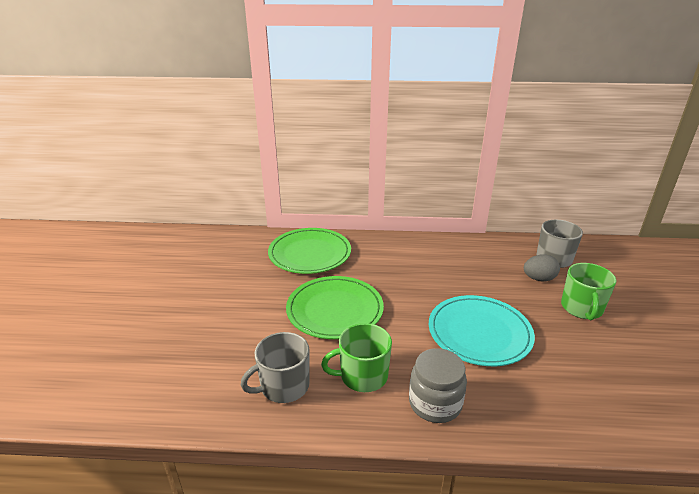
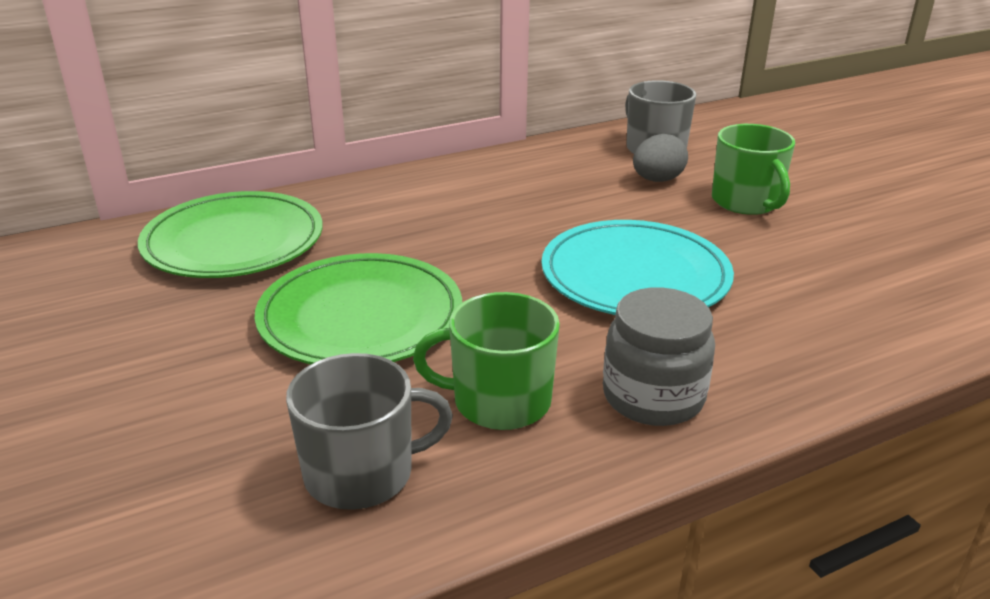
camera: 30 degrees left, 0 degrees up
grey mug [241,332,309,403] -> grey mug turned 135 degrees counterclockwise [286,353,453,510]
green mug [321,323,392,392] -> green mug turned 45 degrees clockwise [413,292,560,430]

